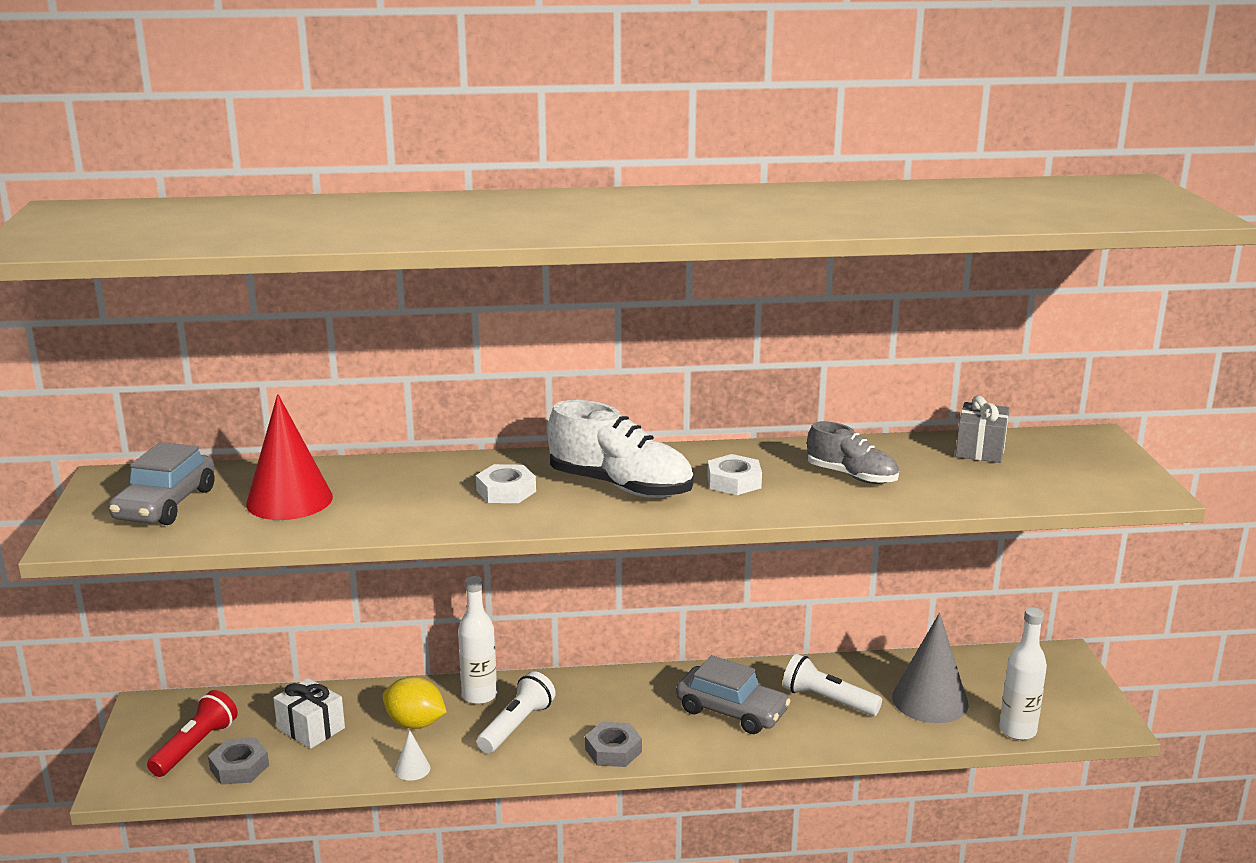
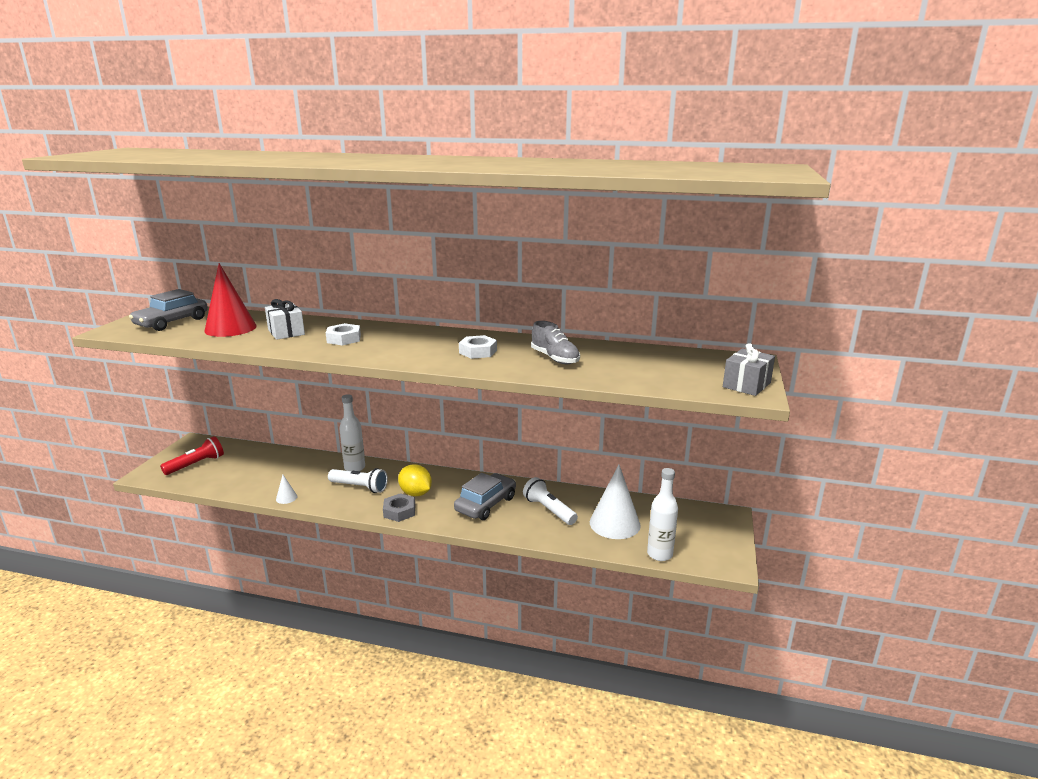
camera: 20 degrees right, 0 degrees up
grey nut [208,738,269,785] -> none
white gift [273,678,345,749] -> white gift moved to [265,299,305,340]
yellow lemon [383,677,447,729] -> yellow lemon moved to [398,464,432,496]
white flashlight [477,671,556,753] -> white flashlight turned 60 degrees clockwise [328,468,388,493]
white shoe [548,400,693,498] -> none
grey car [676,655,791,734] -> grey car turned 105 degrees counterclockwise [454,473,516,520]
grey cone [892,613,969,723] -> white cone [590,465,641,539]
grey gift [955,395,1009,463] -> grey gift moved to [723,343,775,396]

